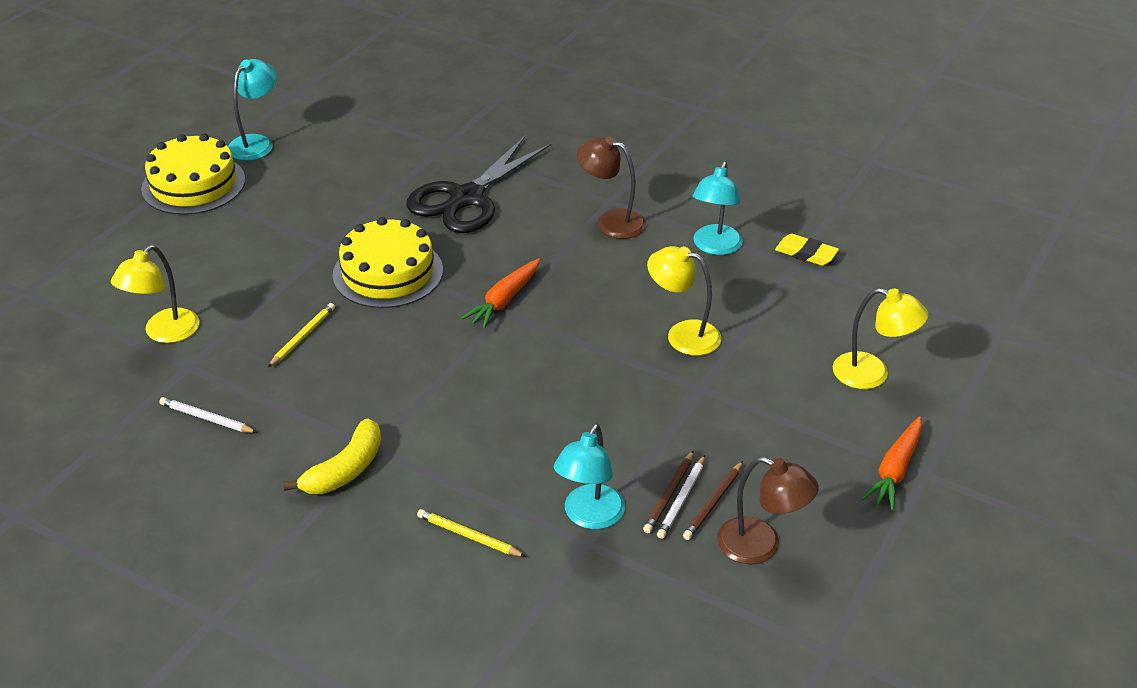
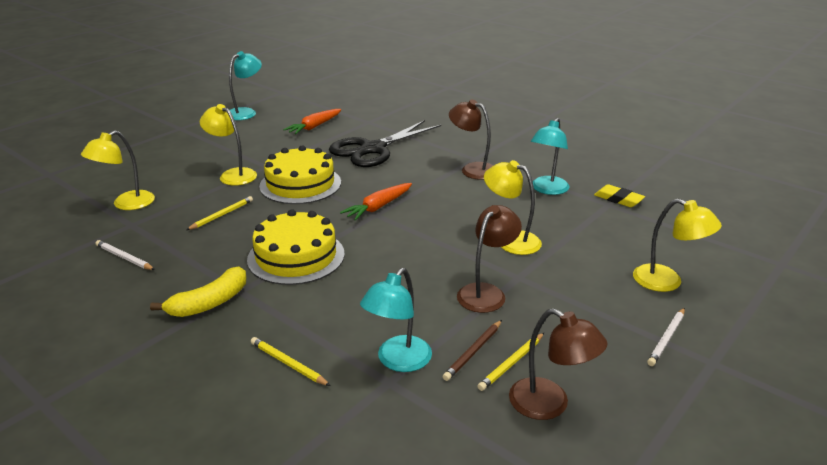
camera: 10 degrees right, 10 degrees down
yellow cake [141,134,245,215] -> yellow cake moved to [247,209,345,285]
white pencil [657,455,705,539] -> white pencil moved to [647,308,685,366]
brown pencil [683,461,743,540] -> yellow pencil [478,333,544,391]
orange carrot [862,416,922,511] -> orange carrot moved to [283,109,341,135]
none -> yellow lamp [200,104,257,185]
none -> brown lamp [457,205,522,313]

